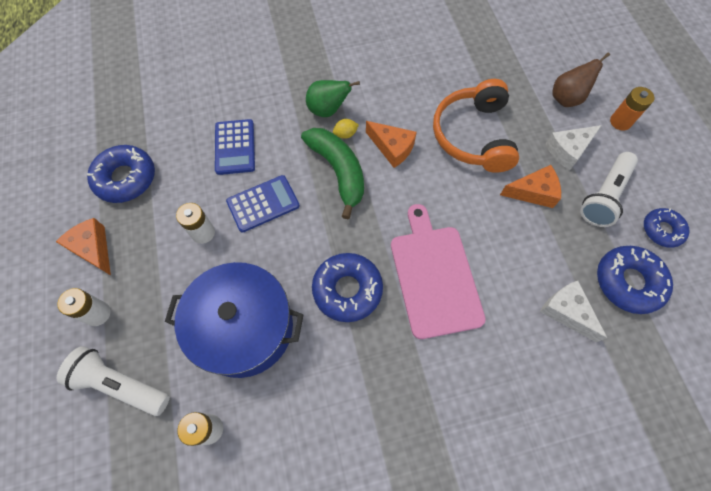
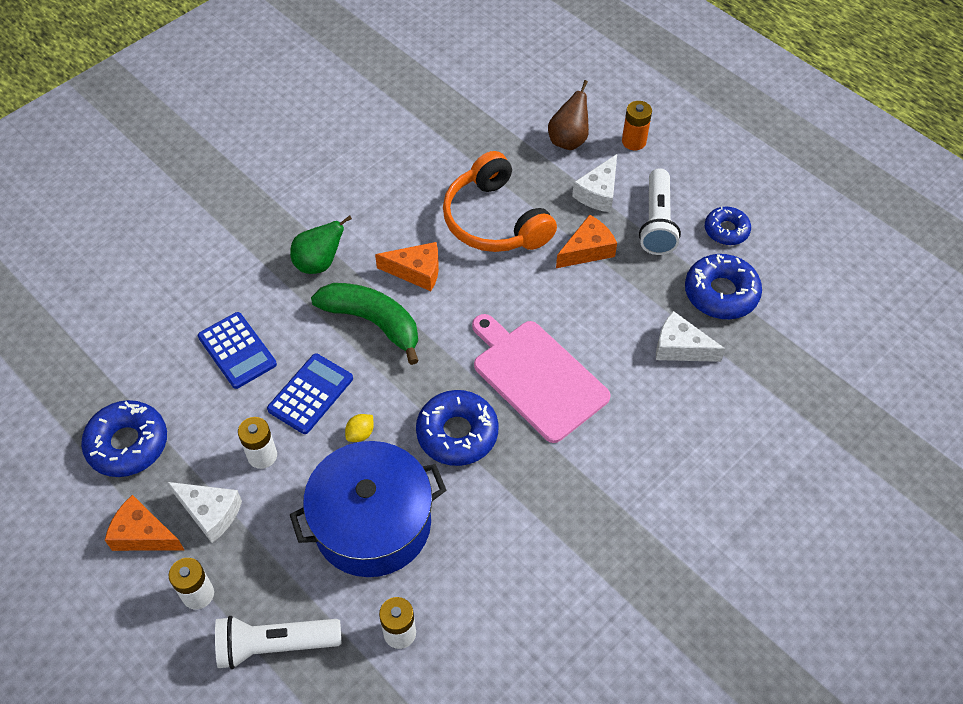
camera: 30 degrees left, 10 degrees down
yellow lemon [333,119,359,139] -> yellow lemon moved to [345,414,374,442]
none -> white cheese [168,482,242,543]

